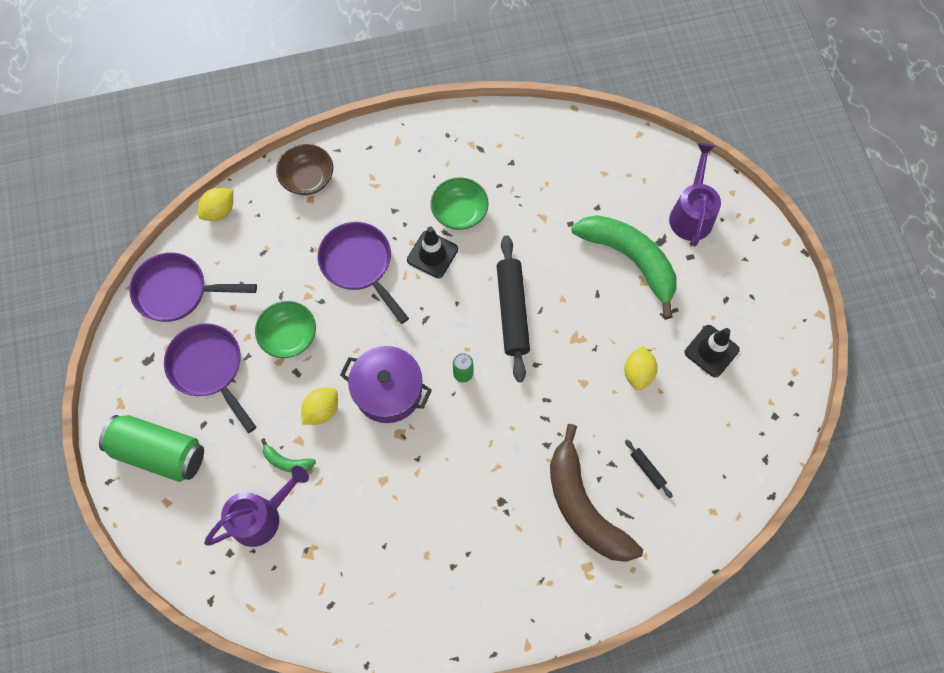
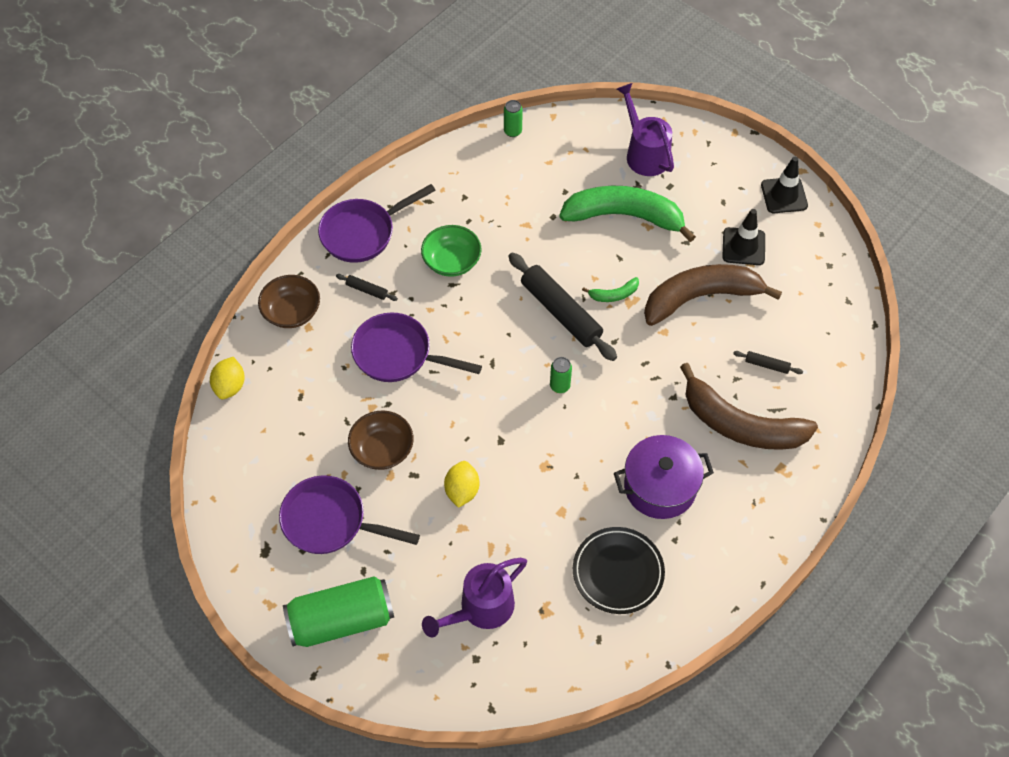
camera: 35 degrees left, 10 degrees down
purple pan [129,252,257,322] -> purple pan moved to [318,184,436,263]
purple watering can [204,466,309,547] -> purple watering can turned 150 degrees counterclockwise [422,558,527,638]
green bowl [255,301,316,358] -> brown bowl [348,411,414,470]
green banana [261,438,316,472] -> green banana moved to [582,277,639,302]
purple pot [340,346,432,423] -> purple pot moved to [614,435,714,519]
black traffic cone [407,227,458,278] -> black traffic cone moved to [761,157,808,213]
yellow lemon [624,346,658,390] -> brown banana [644,264,782,326]
none -> black rolling pin [336,274,398,301]
none -> green can [504,100,523,137]
none -> black plate [573,527,665,614]

